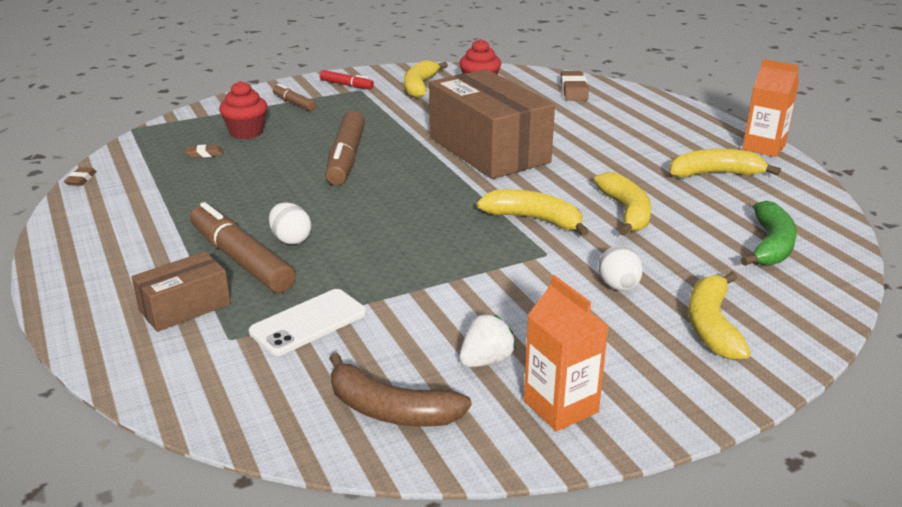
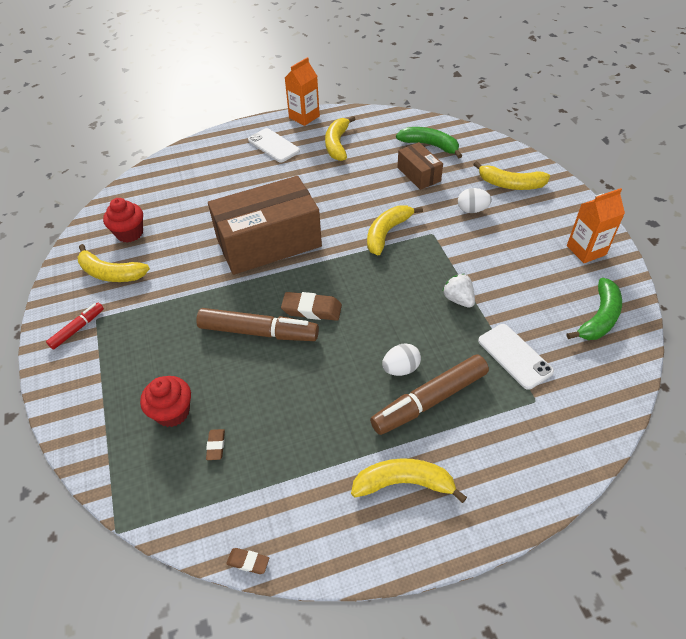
camera: 80 degrees left, 20 degrees up
brown box [132,251,231,332] -> brown box moved to [397,142,443,190]
brown marker [273,84,316,111] -> none
brown banana [329,353,472,427] -> green banana [567,278,622,340]
white strawberry [460,314,516,367] -> white strawberry moved to [443,274,475,308]
brown eraser [561,71,589,101] -> brown eraser moved to [281,292,342,321]
yellow banana [594,172,651,236] -> yellow banana moved to [351,458,467,503]
none -> white phone [248,128,300,163]

